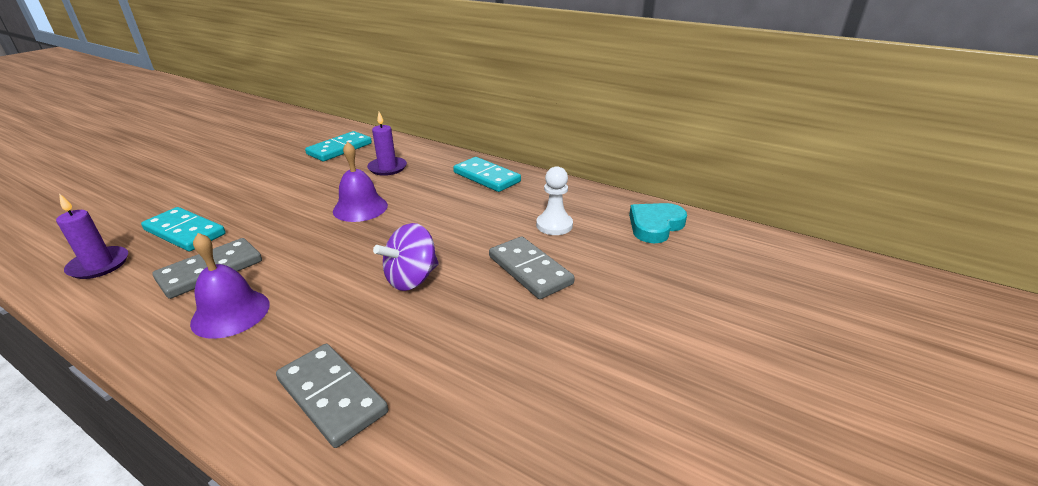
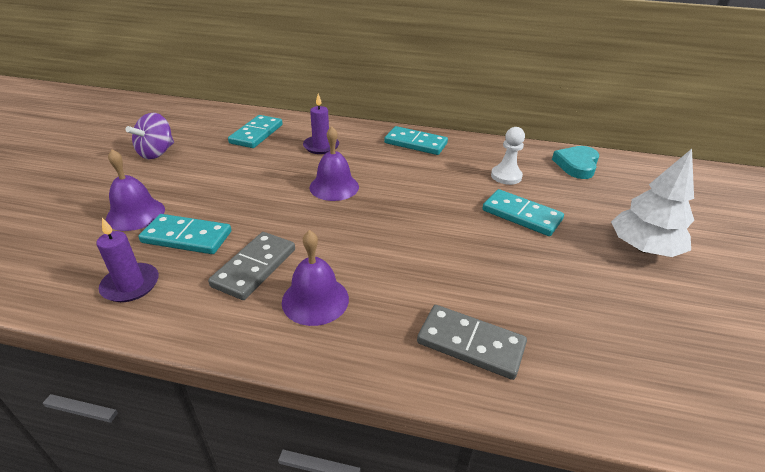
camera: 20 degrees left, 5 degrees up
purple spinning top [373,223,439,291] -> purple spinning top moved to [126,113,174,159]
grey domino [489,236,575,299] -> turquoise domino [482,189,564,236]
none -> purple bell [106,149,165,231]
none -> white tree [611,149,694,257]

